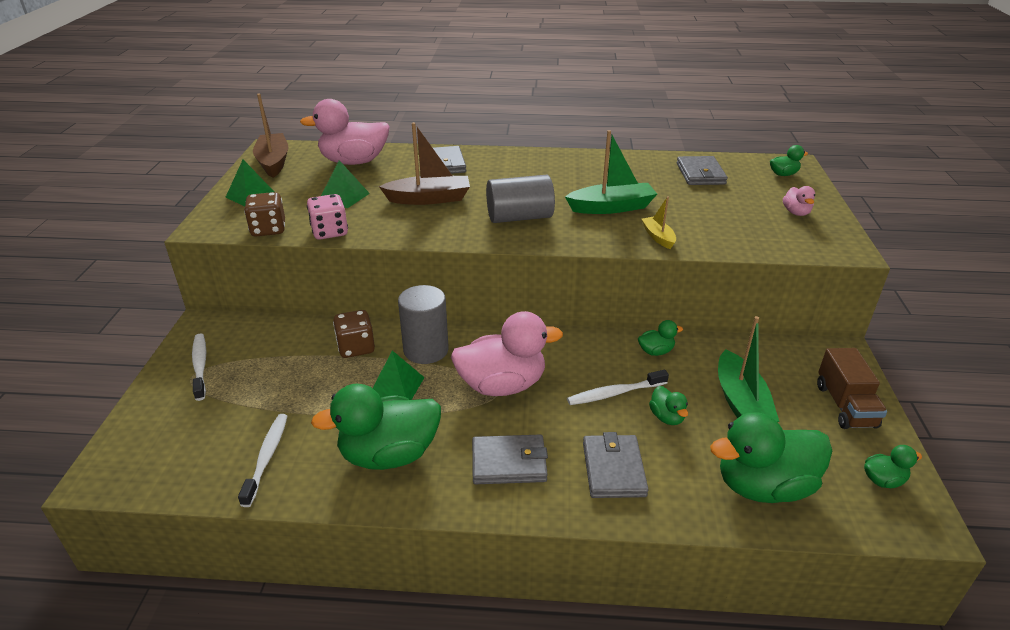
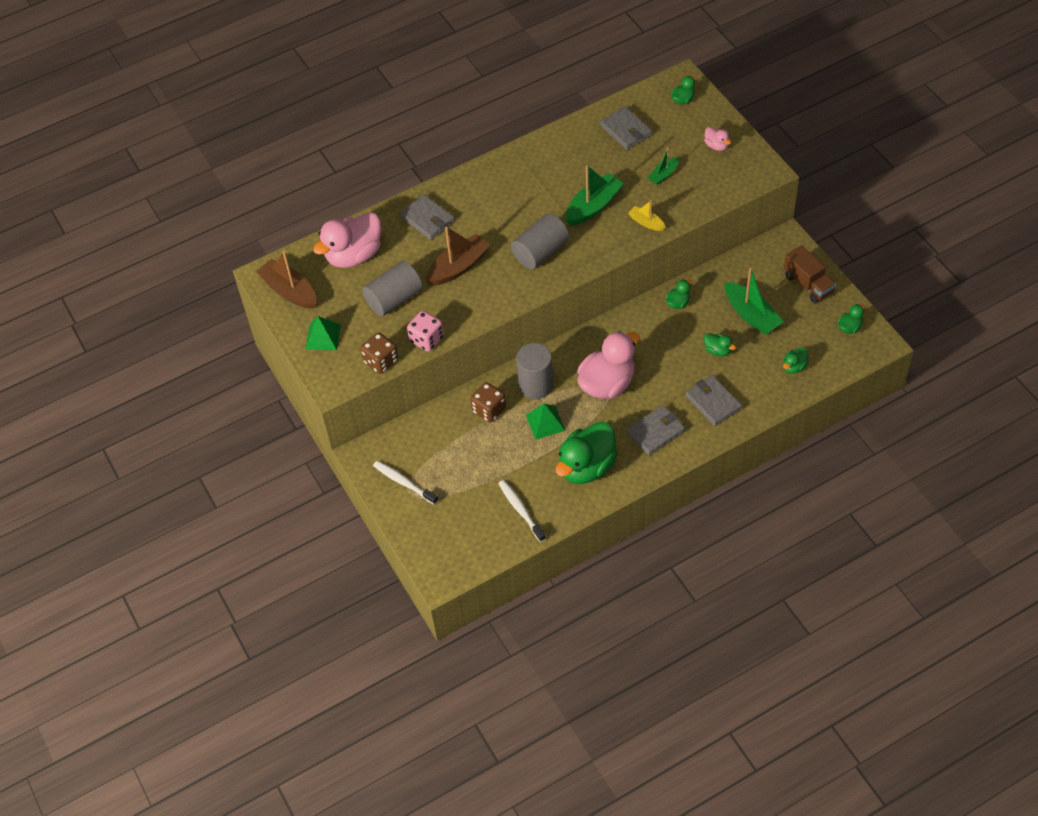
camera: 30 degrees left, 20 degrees up
green pyramid [321,160,370,208] -> grey cylinder [362,261,423,316]
white toothbrush [567,370,669,405] -> none
green duck [710,412,832,503] -> green duck [783,347,809,374], size x0.45
none -> green boat [648,147,679,185]

